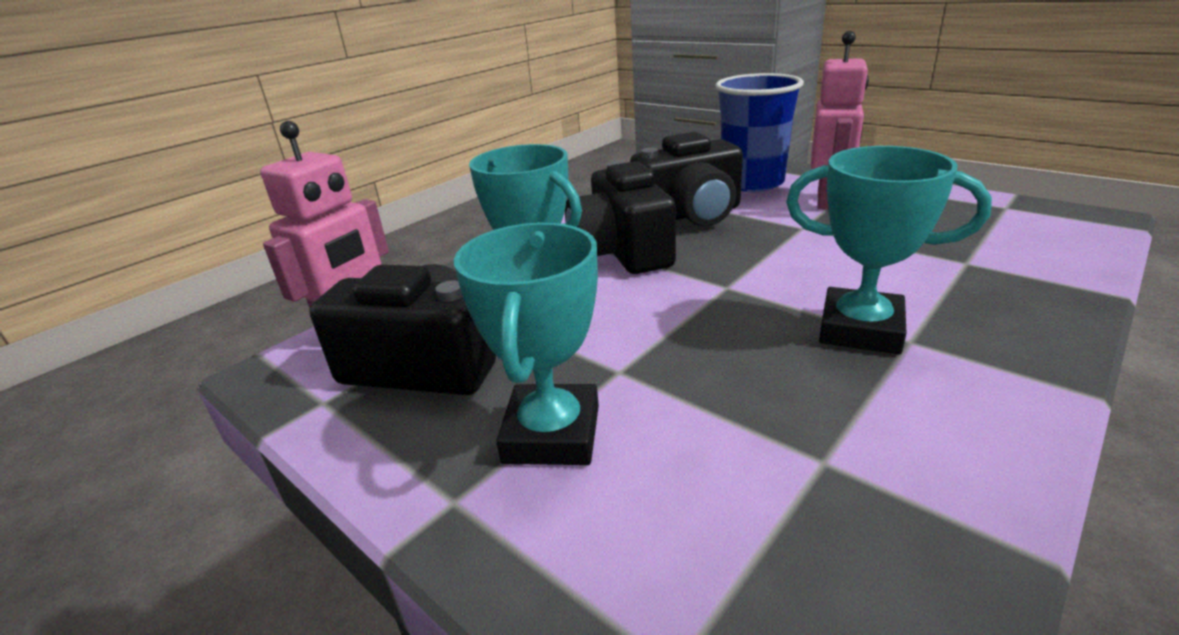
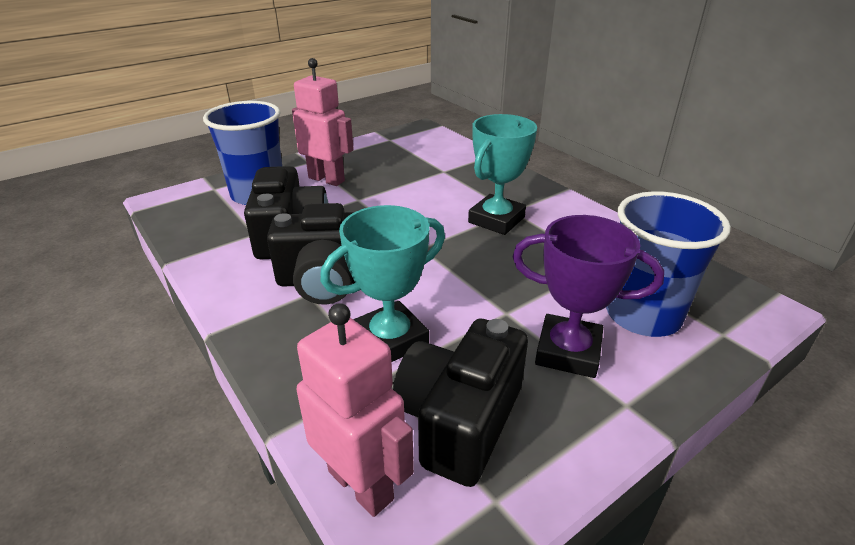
camera: 80 degrees left, 5 degrees up
turquoise trophy [454,223,599,465] -> purple trophy [512,215,664,378]
none -> blue cup [606,191,731,337]

